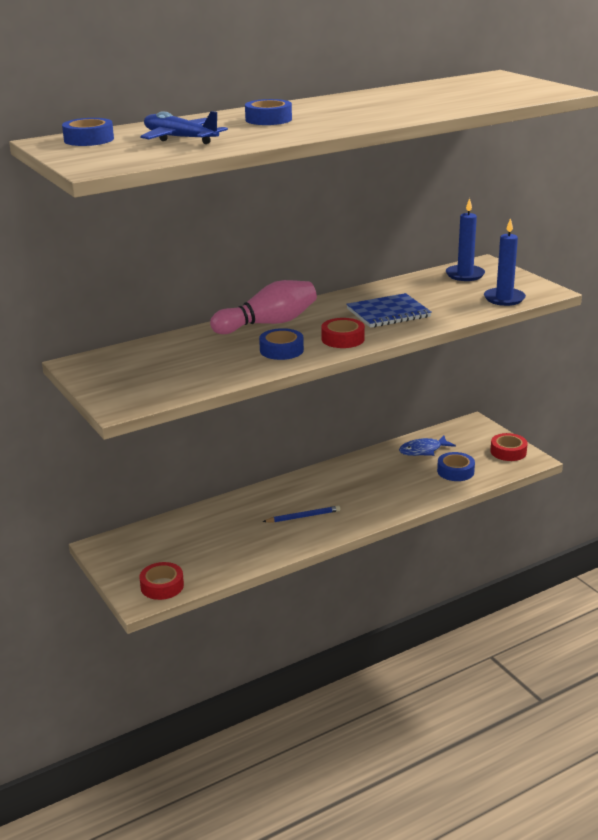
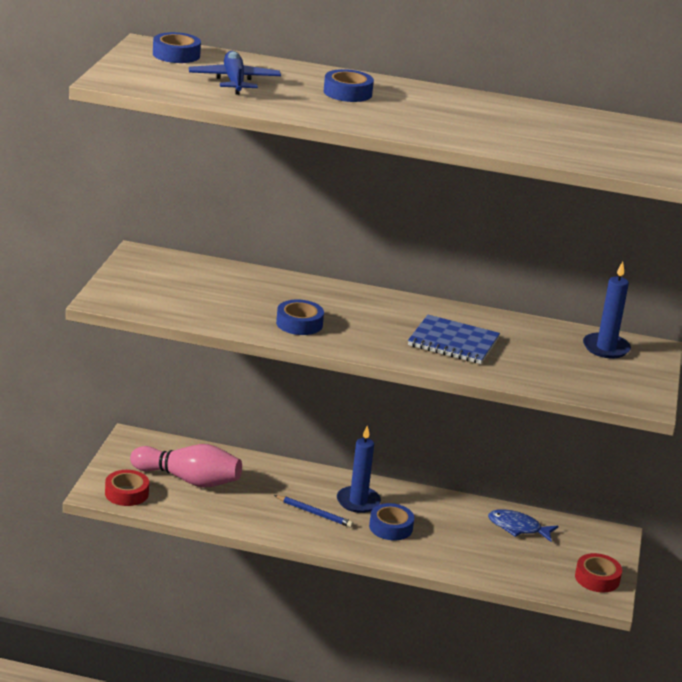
camera: 40 degrees right, 0 degrees up
pink bowling pin [210,280,317,334] -> pink bowling pin moved to [130,444,242,488]
red tape [321,318,365,348] -> none
blue tape [437,452,475,481] -> blue tape moved to [369,503,414,540]
blue candle [484,218,526,306] -> blue candle moved to [337,426,381,513]

